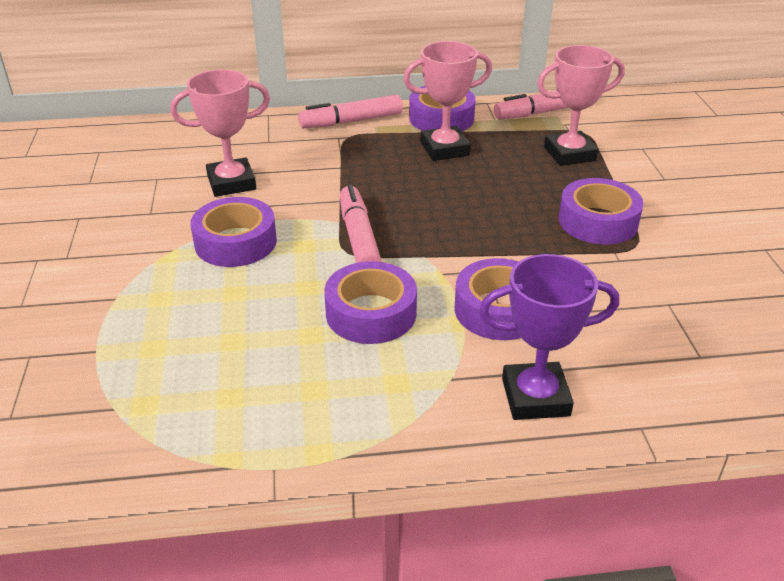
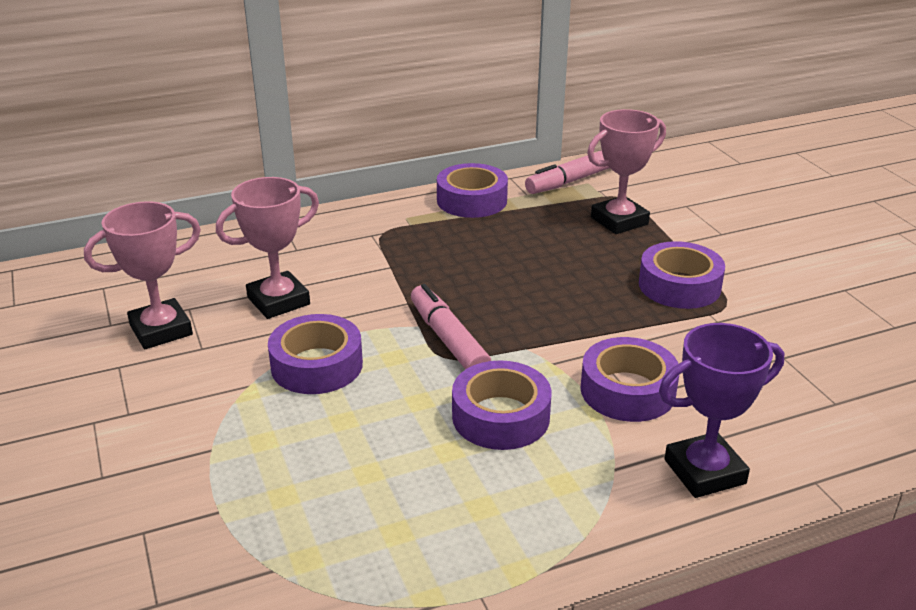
camera: 15 degrees left, 5 degrees down
pink marker [298,95,403,128] -> none
pink trophy [403,41,492,161] -> pink trophy moved to [84,202,201,349]

